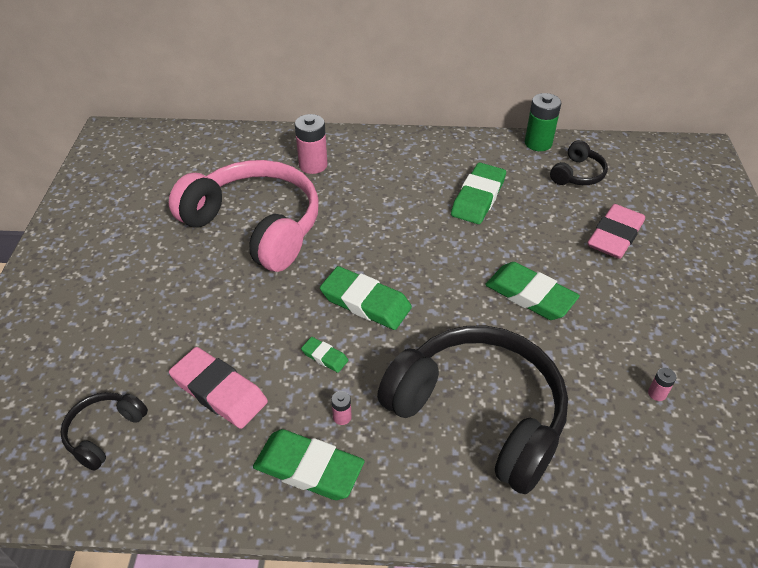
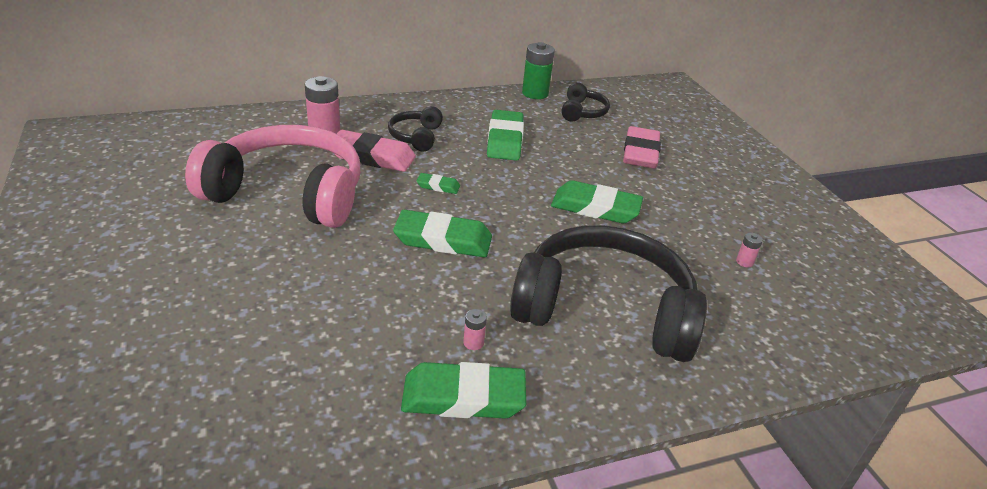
camera: 25 degrees left, 10 degrees down
black headphones [60,392,148,471] -> black headphones moved to [388,106,443,151]
pink eraser [169,347,268,429] -> pink eraser moved to [334,130,416,172]
green eraser [301,337,348,373] -> green eraser moved to [417,173,460,194]

